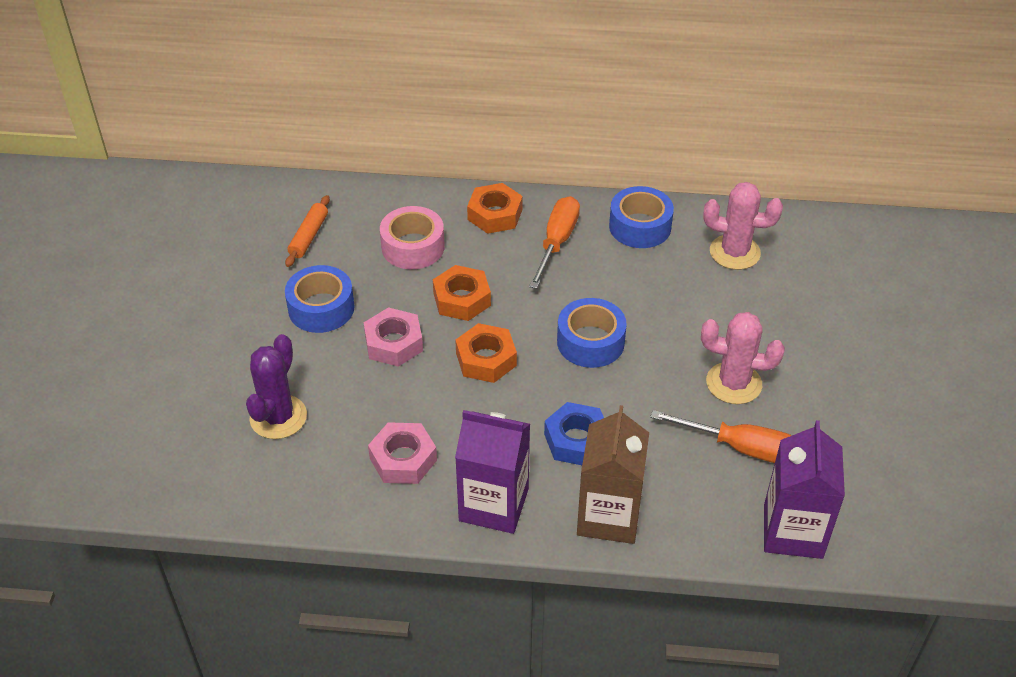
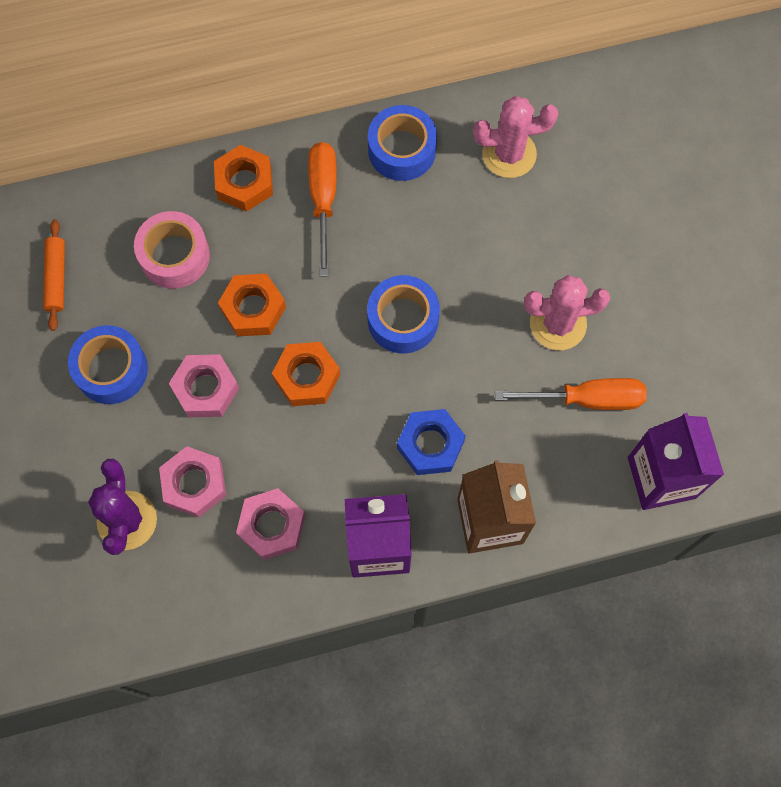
camera: 20 degrees left, 25 degrees up
none -> pink nut [159,446,226,518]

